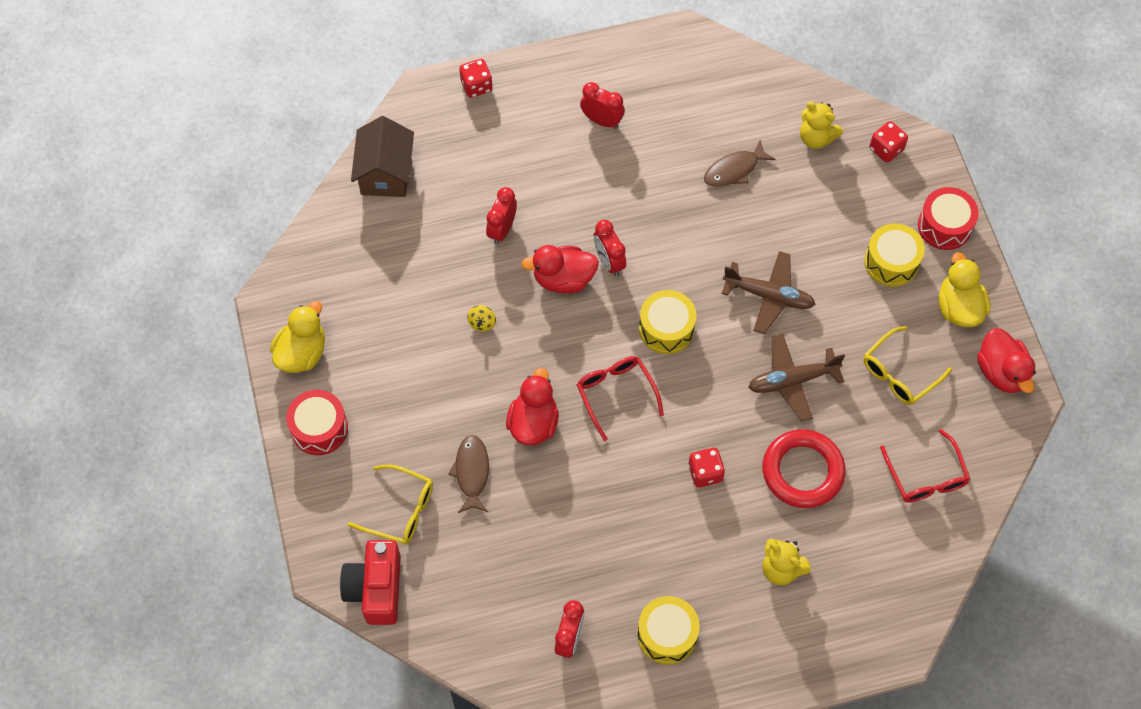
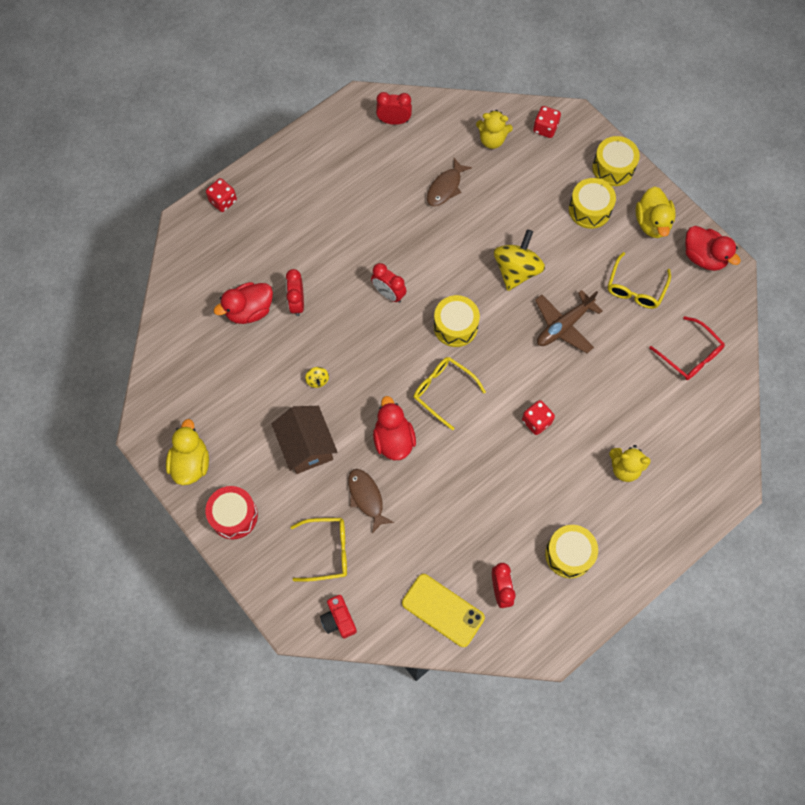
camera: 25 degrees left, 5 degrees up
red camera [340,540,401,625] -> red camera [320,595,357,638], size x0.62
brown house [351,116,414,197] -> brown house moved to [272,406,337,474]
red duck [521,245,599,293] -> red duck moved to [214,282,273,324]
red glasses [577,356,664,441] -> yellow glasses [413,357,486,430]
red clock [580,82,625,128] -> red clock moved to [376,92,412,125]
brown plane [722,251,815,334] -> yellow spinning top [494,229,545,291]
red ring [762,429,846,508] -> none
red drum [918,187,979,250] -> yellow drum [592,136,640,186]
yellow duck [939,252,990,327] -> yellow duck turned 150 degrees counterclockwise [635,187,676,238]
none -> yellow phone [402,574,485,647]

